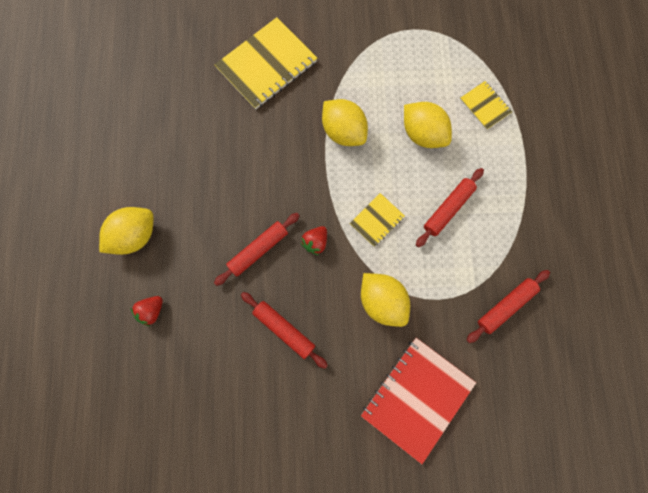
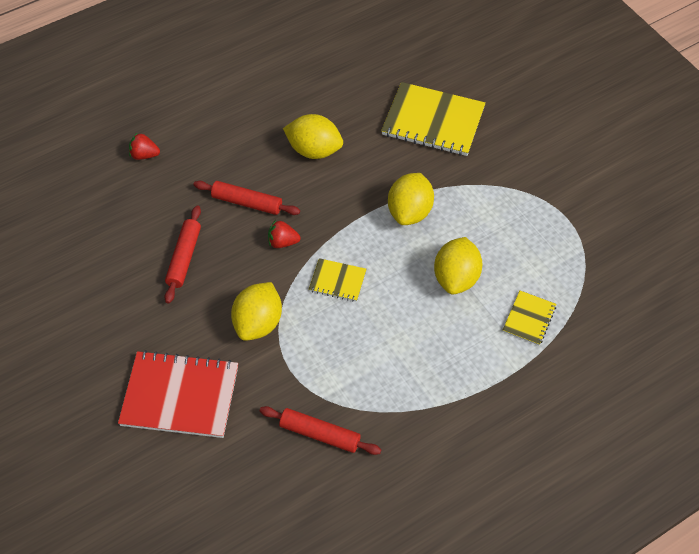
camera: 60 degrees right, 20 degrees down
yellow lemon [99,207,153,255] -> yellow lemon moved to [283,114,343,159]
red rolling pin [416,168,484,247] -> none

